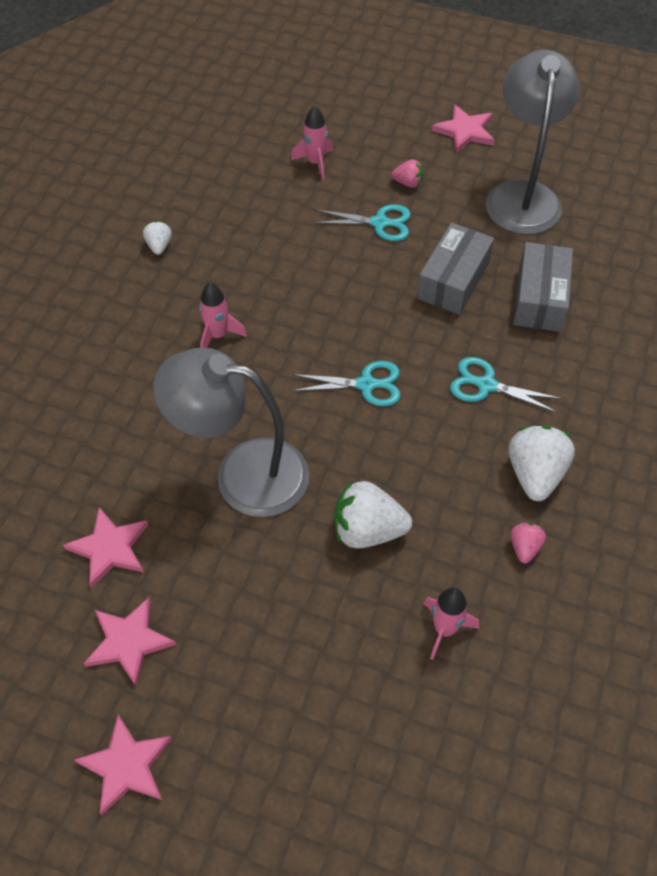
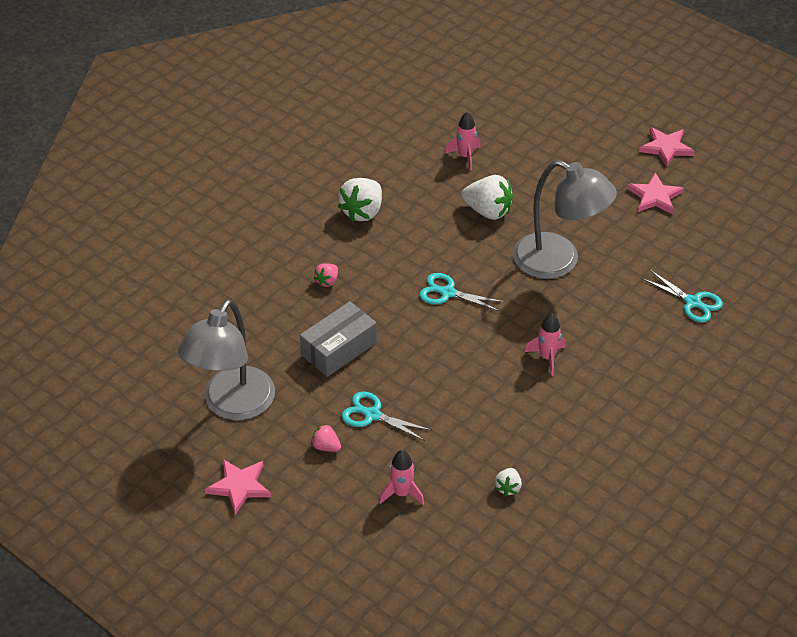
camera: 160 degrees left, 10 degrees down
pink star [63,507,148,588] -> none
white strawberry [143,221,172,255] -> white strawberry moved to [495,468,522,496]
turquoise scissors [450,357,562,413] -> turquoise scissors moved to [641,270,723,323]
pink strawberry [510,522,546,564] -> pink strawberry moved to [314,263,338,287]
grey box [513,242,573,332] -> none

